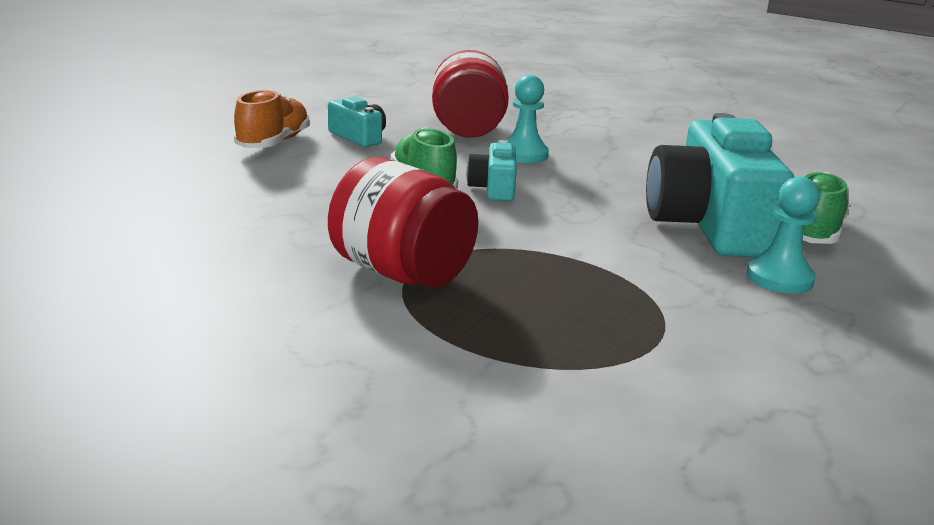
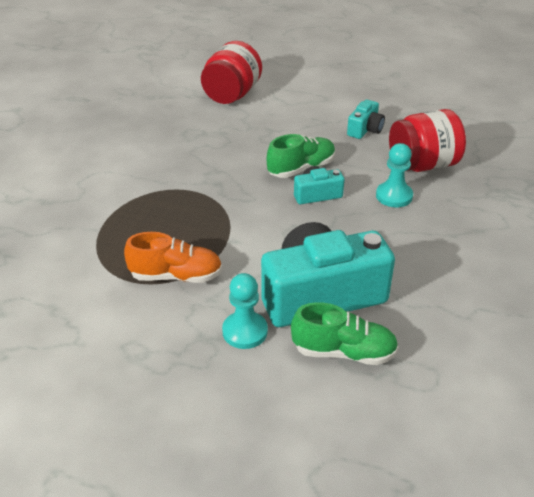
camera: 75 degrees right, 15 degrees up
orange shoe [234,89,310,148] -> orange shoe moved to [124,232,222,283]
red jar [328,157,478,288] -> red jar moved to [201,41,262,104]

